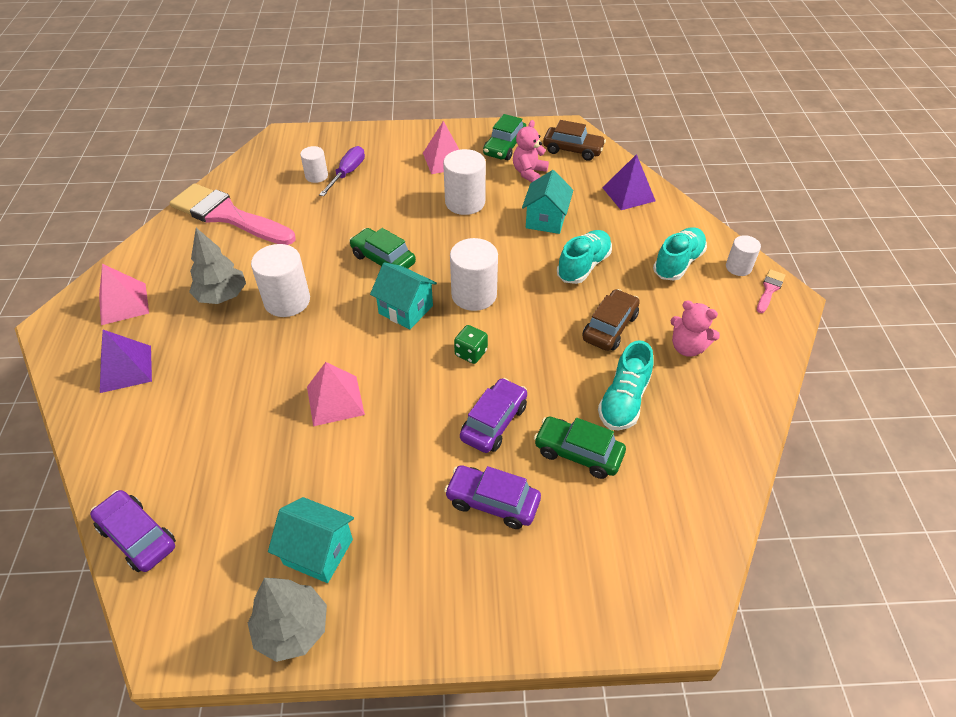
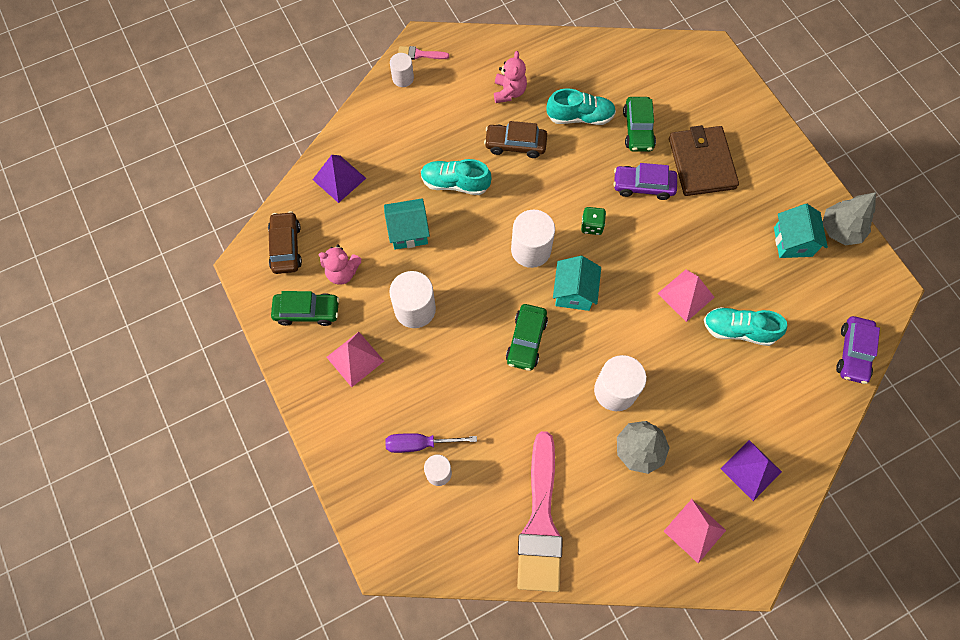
camera: 115 degrees left, 20 degrees up
purple car [444,465,541,529] -> brown wallet [669,125,739,196]
turquoise shoe [653,227,707,281] -> turquoise shoe moved to [704,307,787,346]

